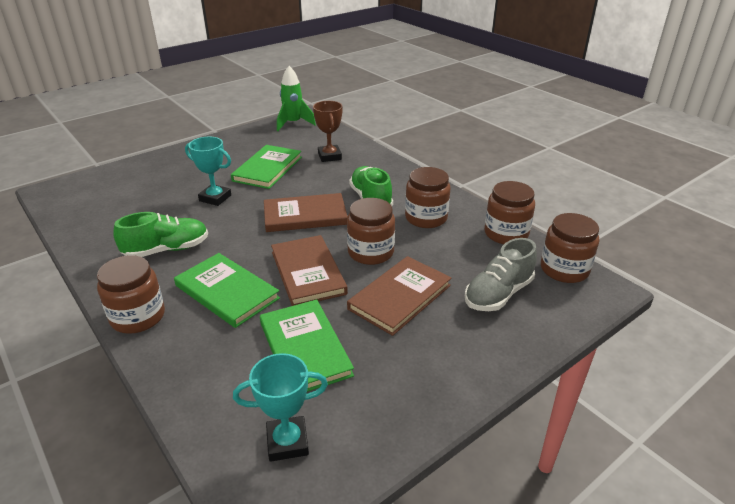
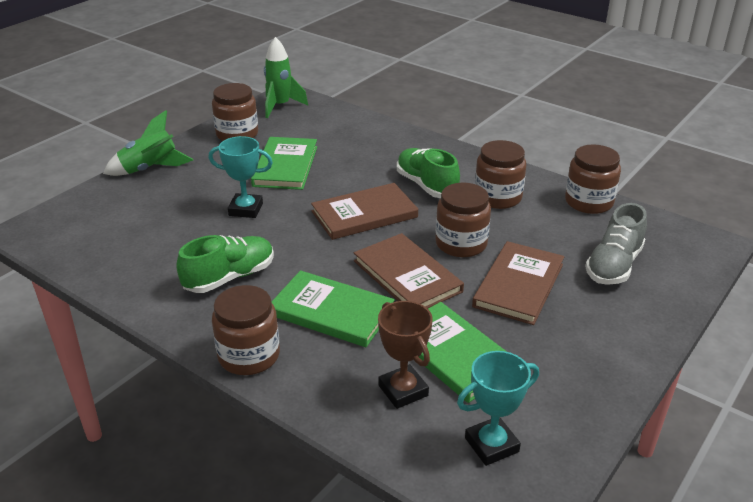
camera: 15 degrees left, 0 degrees up
brown trophy [313,101,343,162] -> brown trophy moved to [378,301,432,409]
brown jar [541,213,599,283] -> brown jar moved to [212,83,258,141]
none -> green rocket [103,110,193,176]

